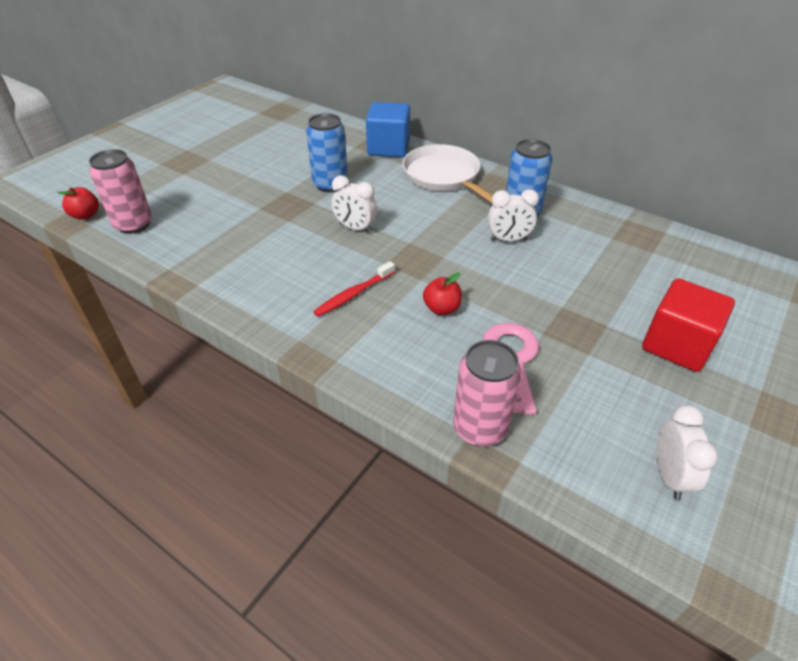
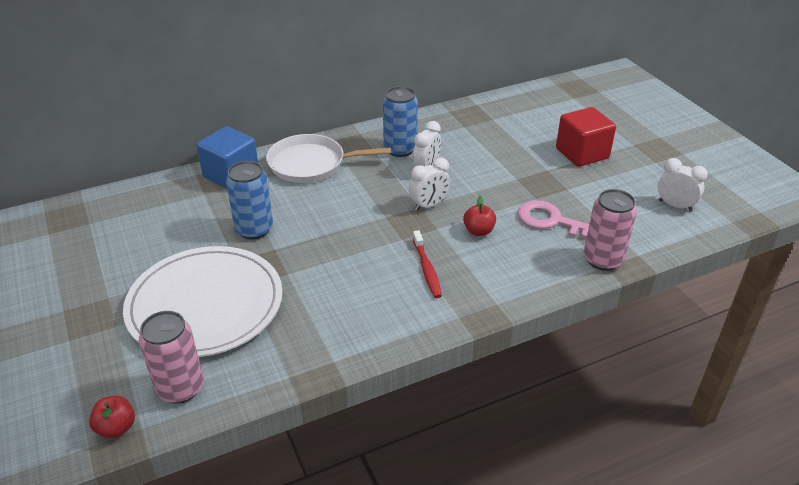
camera: 60 degrees left, 5 degrees down
white clock [331,176,377,233] -> white clock moved to [409,157,450,211]
none -> white plate [123,246,282,357]

